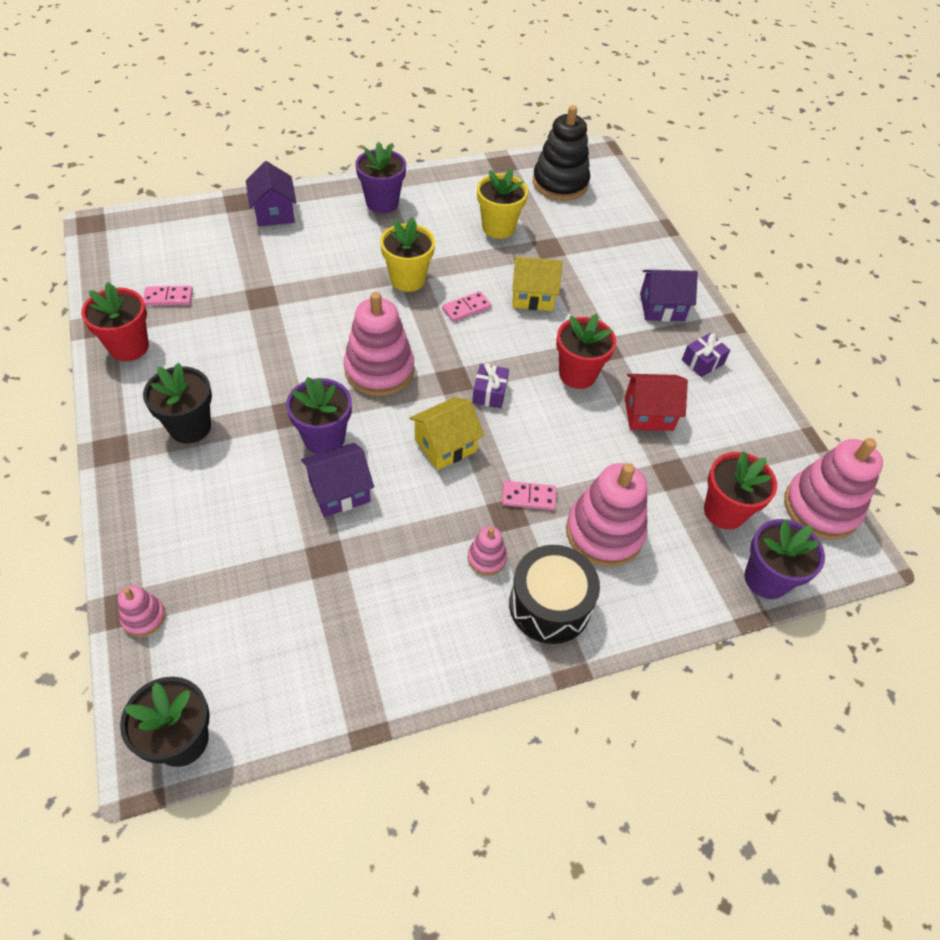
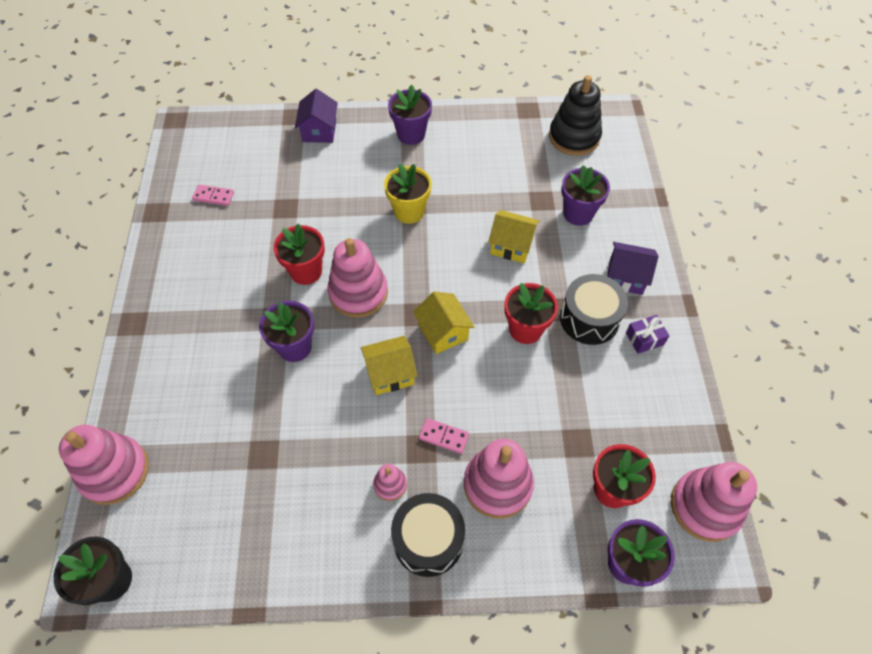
camera: 20 degrees right, 5 degrees up
red flower pot [81,282,149,361] -> red flower pot moved to [273,224,325,285]
pink stacking toy [118,585,166,637] -> pink stacking toy [59,425,149,505], size x2.06
black flower pot [143,363,212,444] -> none
purple house [301,443,374,517] -> none
pink domino [442,291,491,322] -> none
purple gift [472,363,509,408] -> yellow house [413,291,474,354]
yellow flower pot [477,168,528,239] -> none
red house [625,374,688,431] -> none
none -> black drum [560,274,628,345]
none -> purple flower pot [561,165,610,226]

